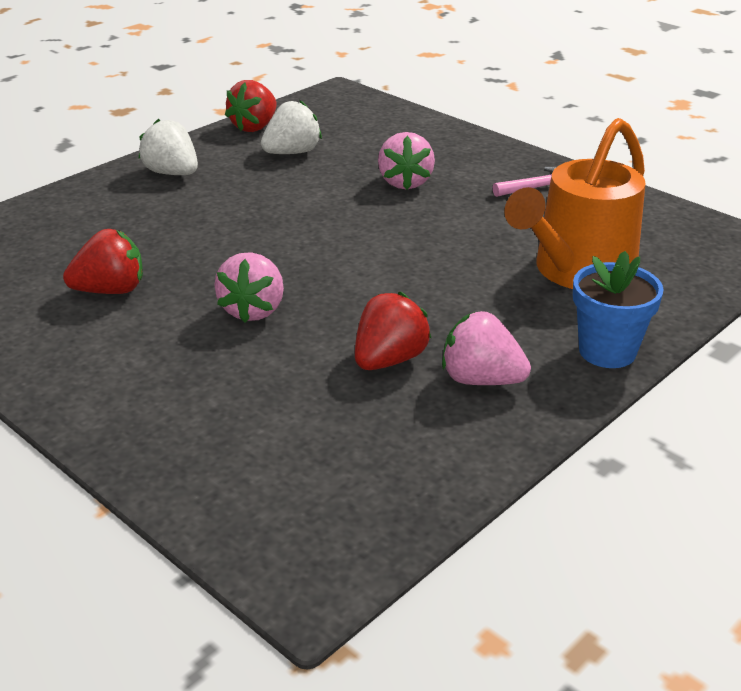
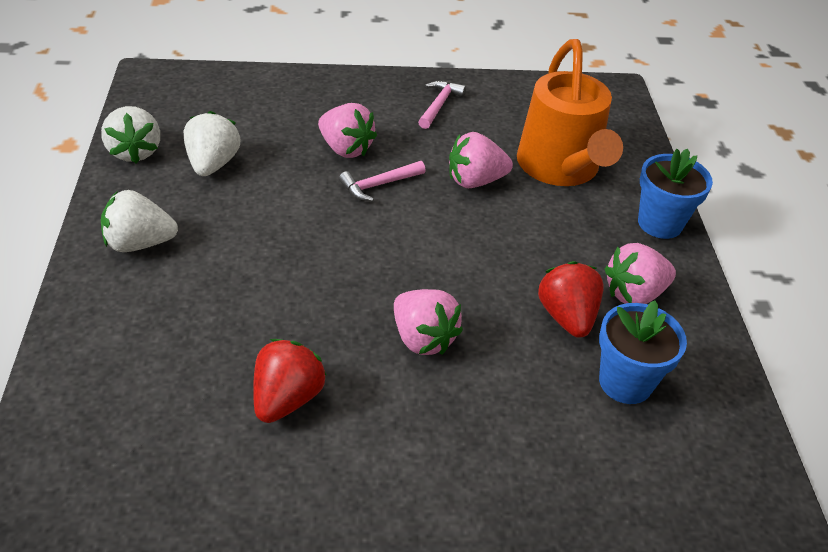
camera: 50 degrees left, 10 degrees up
red strawberry [225,80,277,132] -> white strawberry [101,106,160,163]
none -> pink hammer [339,161,426,202]
none -> pink strawberry [449,132,513,188]
none -> blue flower pot [599,301,687,404]

